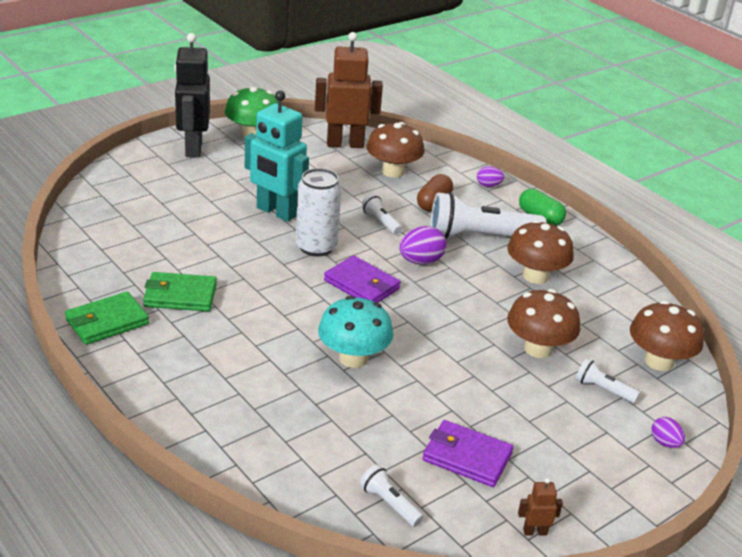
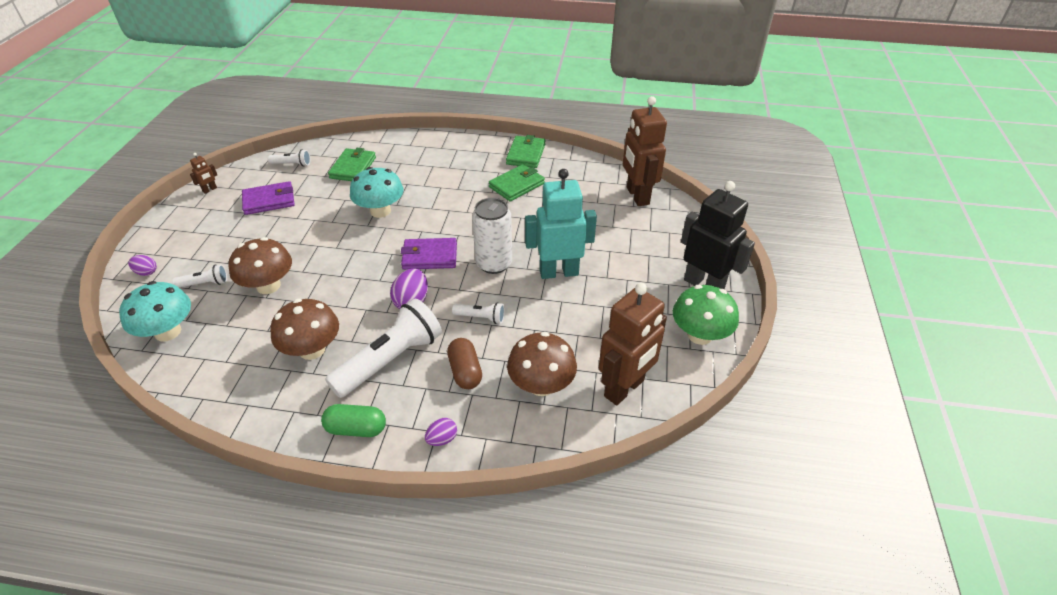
camera: 140 degrees right, 10 degrees up
brown mushroom [630,301,704,371] -> turquoise mushroom [119,281,191,342]
none -> green wallet [328,148,376,181]
none -> brown robot [623,96,667,206]

